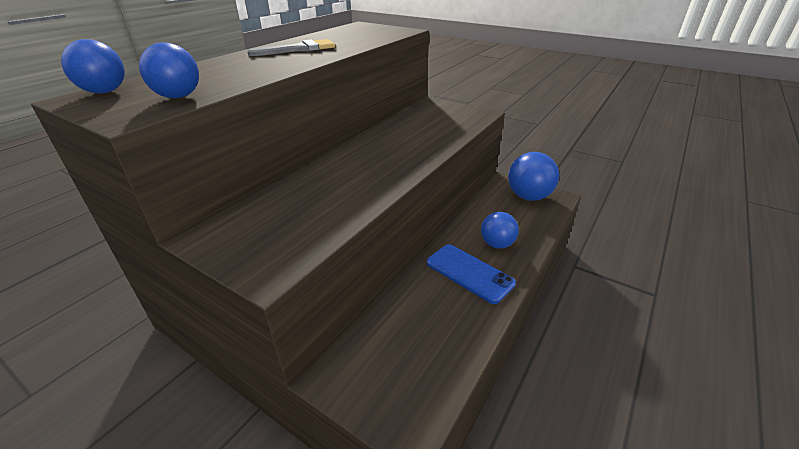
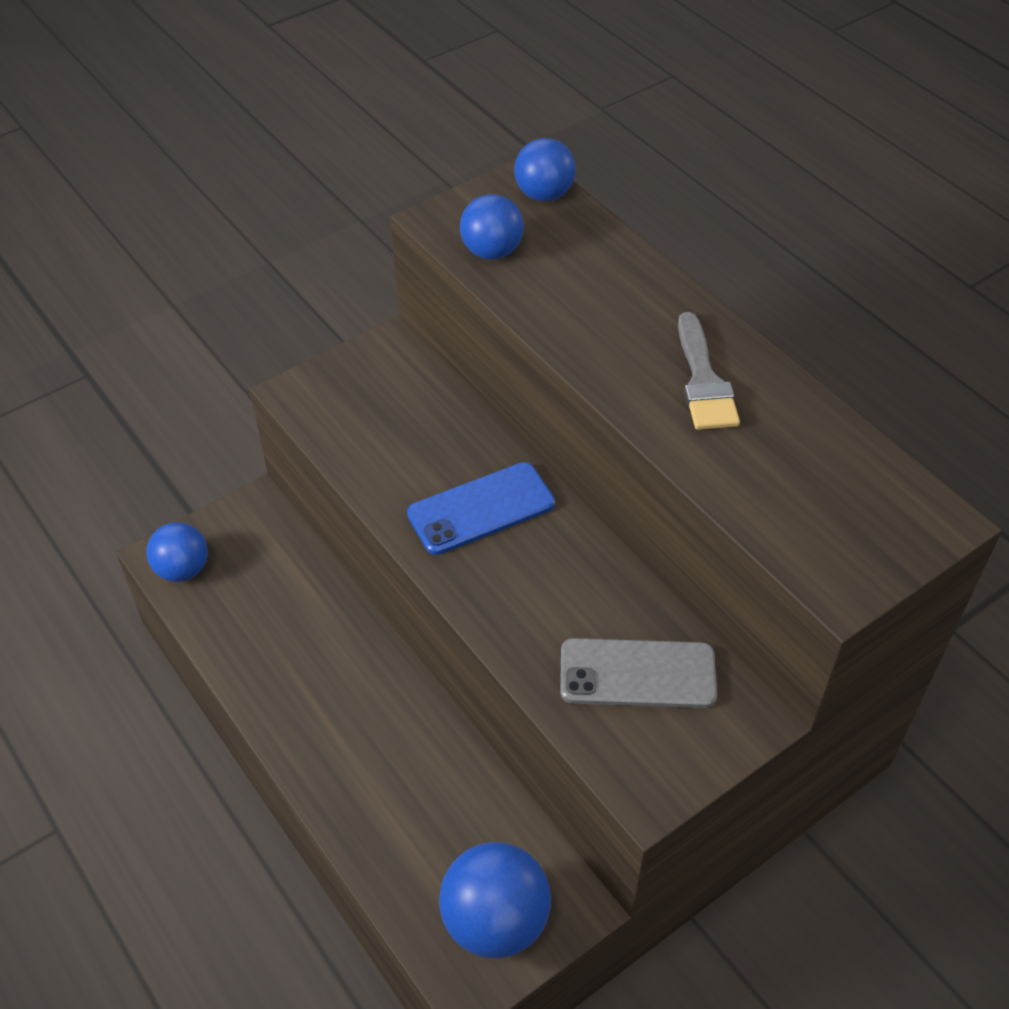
camera: 110 degrees right, 15 degrees up
blue phone [427,244,516,304] -> blue phone moved to [407,462,555,555]
blue ball [481,212,519,249] -> blue ball moved to [146,522,208,582]
none -> grey phone [560,638,717,708]

